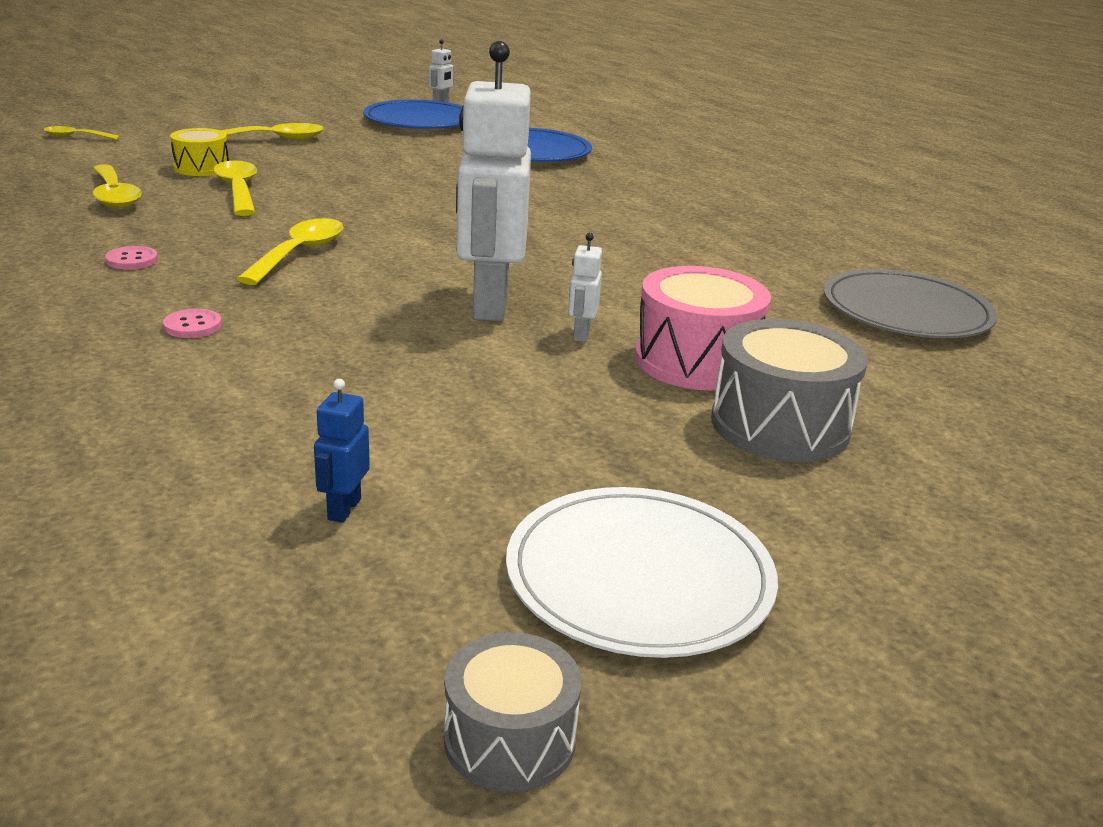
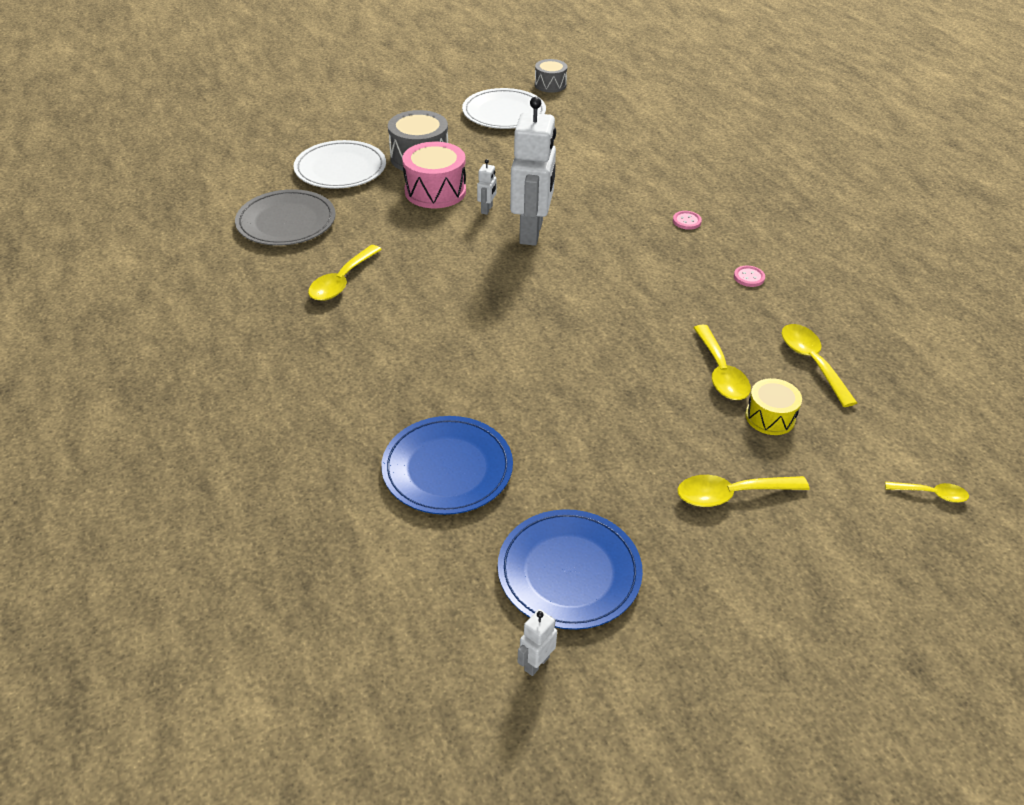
camera: 170 degrees left, 15 degrees up
yellow spoon [237,218,343,285] -> yellow spoon moved to [308,245,382,301]
blue robot [314,379,370,523] -> none
none -> white plate [294,140,386,189]

